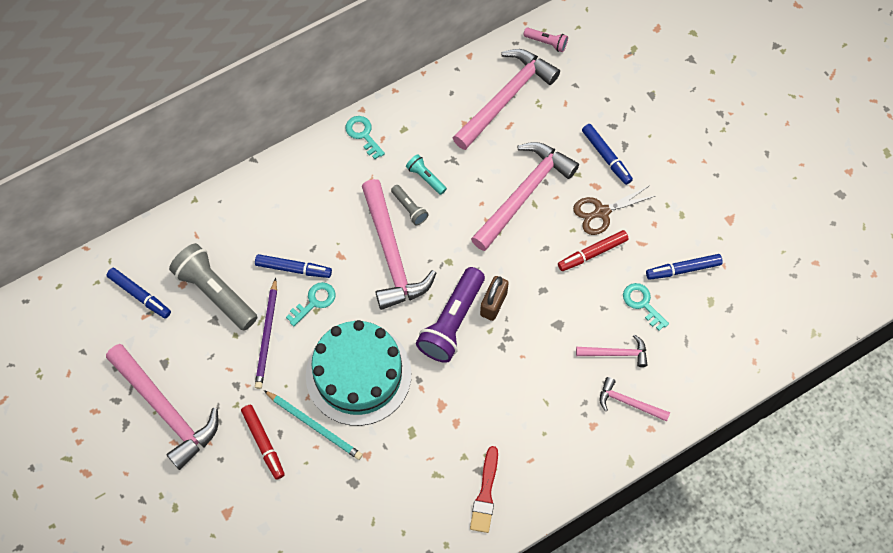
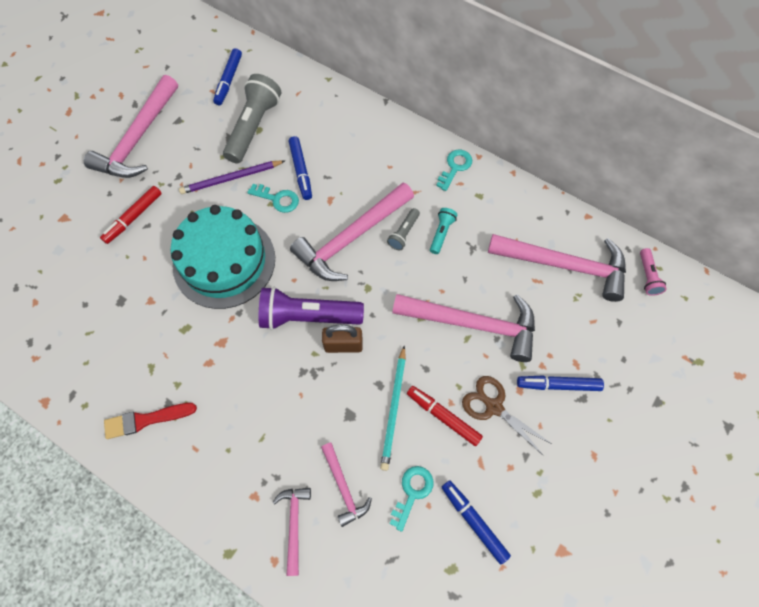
camera: 65 degrees right, 0 degrees up
turquoise pencil [264,390,363,460] -> turquoise pencil moved to [380,346,406,471]
blue marker [582,124,633,185] -> blue marker turned 60 degrees clockwise [517,375,604,391]

